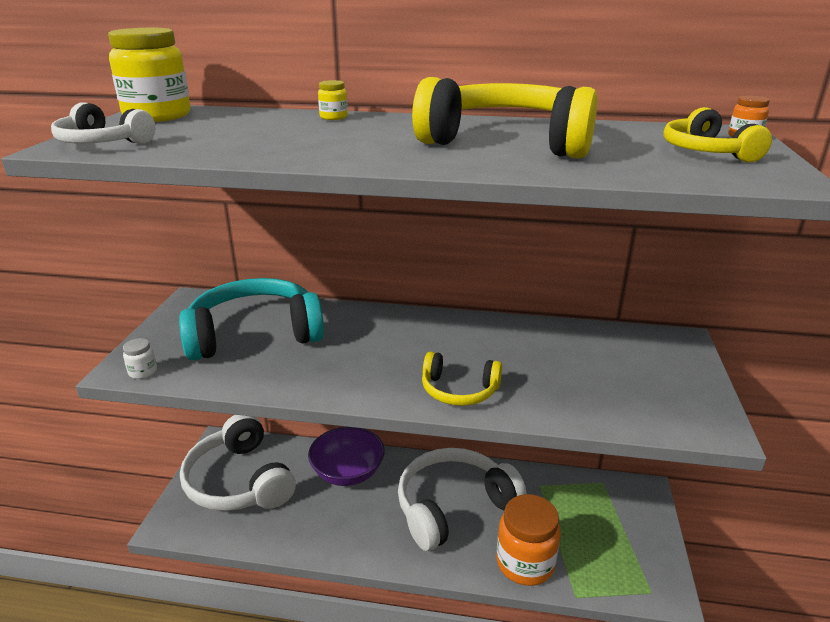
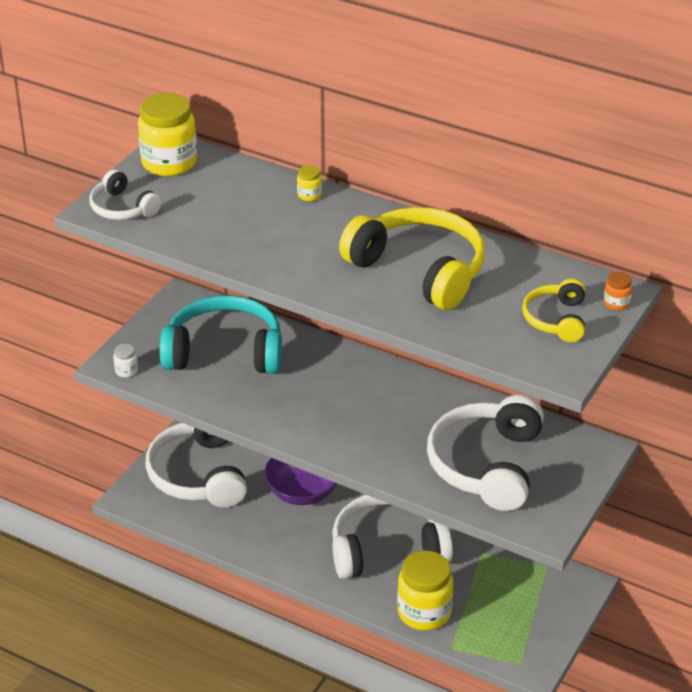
camera: 20 degrees right, 10 degrees up
yellow headphones [422,352,502,406] -> none
orange jar [497,494,561,586] -> yellow jar [397,550,453,630]
none -> white headphones [427,395,544,511]

